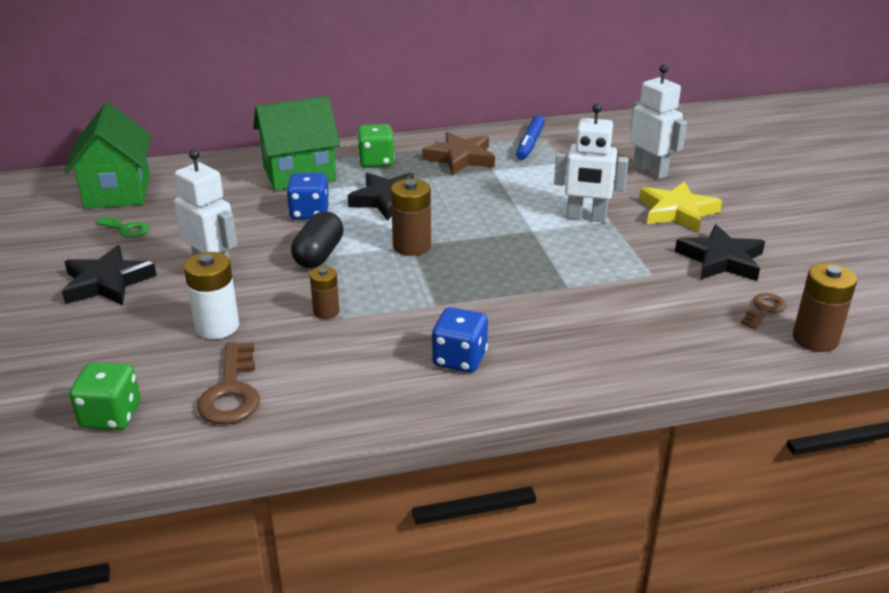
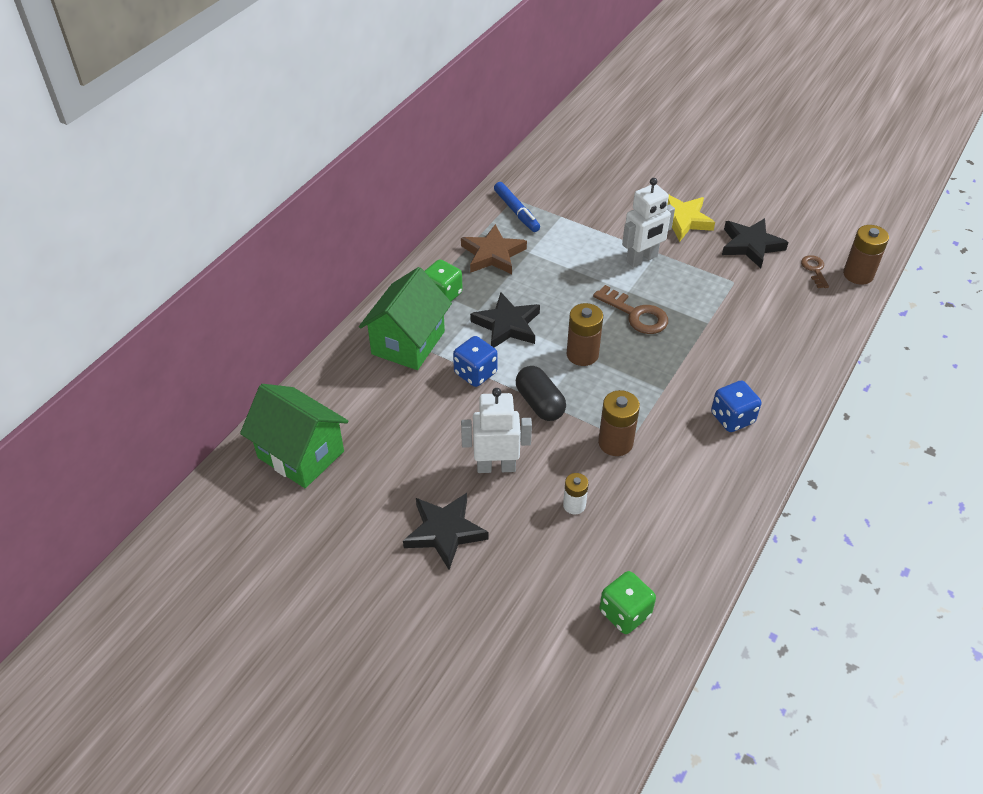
camera: 45 degrees left, 15 degrees up
green key [96,216,149,238] -> none
white battery [184,252,239,339] -> white battery [563,473,589,514], size x0.62
brown key [197,342,260,424] -> brown key moved to [593,285,668,334]
brown battery [310,266,340,319] -> brown battery [598,390,640,456], size x1.61
white robot [630,64,687,180] -> none

